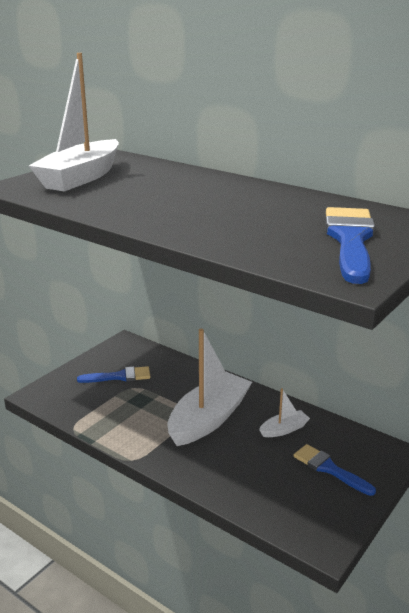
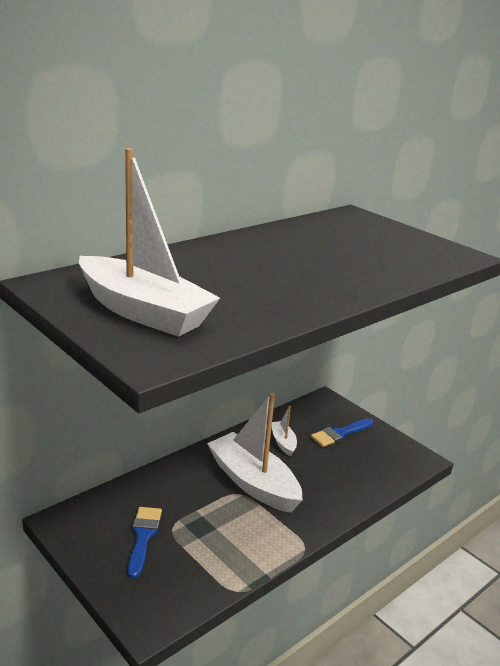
camera: 80 degrees left, 0 degrees up
blue brush [325,207,375,284] -> none

